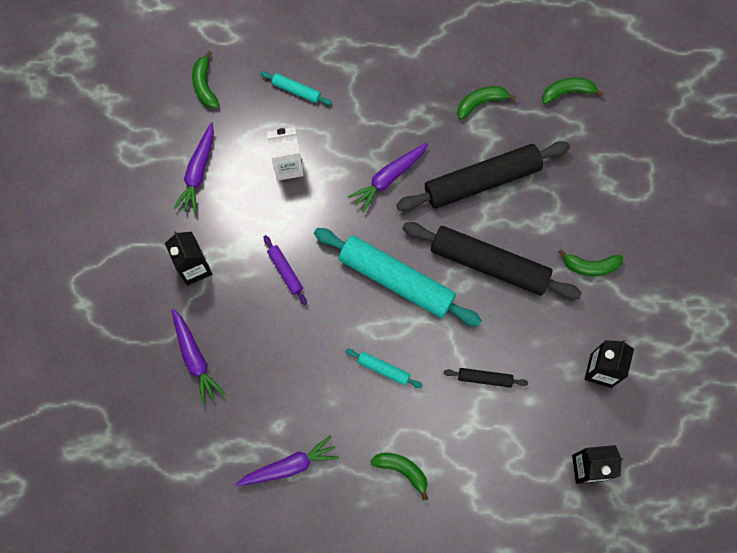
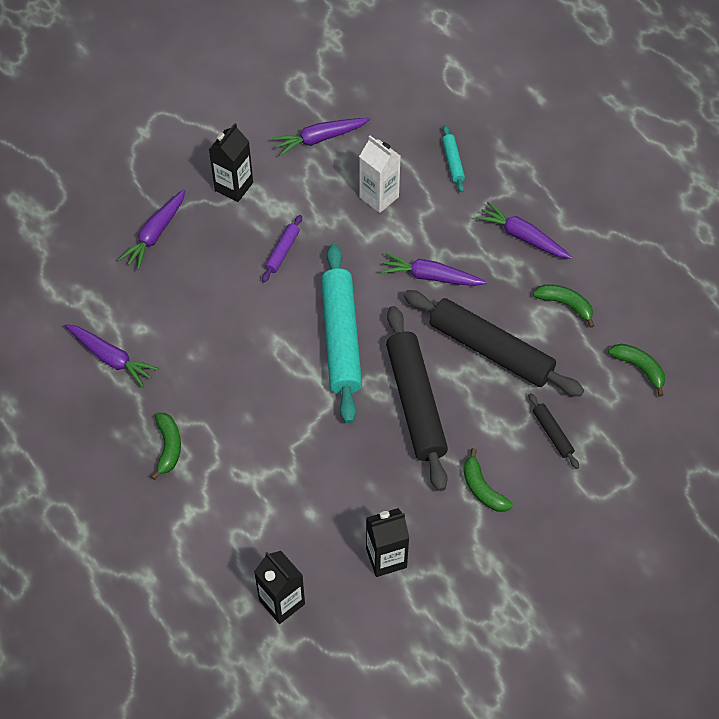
camera: 55 degrees right, 15 degrees down
green banana [192,51,219,108] -> none
turquoise rolling pin [345,349,423,388] -> none
black rolling pin [444,368,528,388] -> black rolling pin moved to [528,393,579,469]
none -> purple carrot [476,202,572,259]

